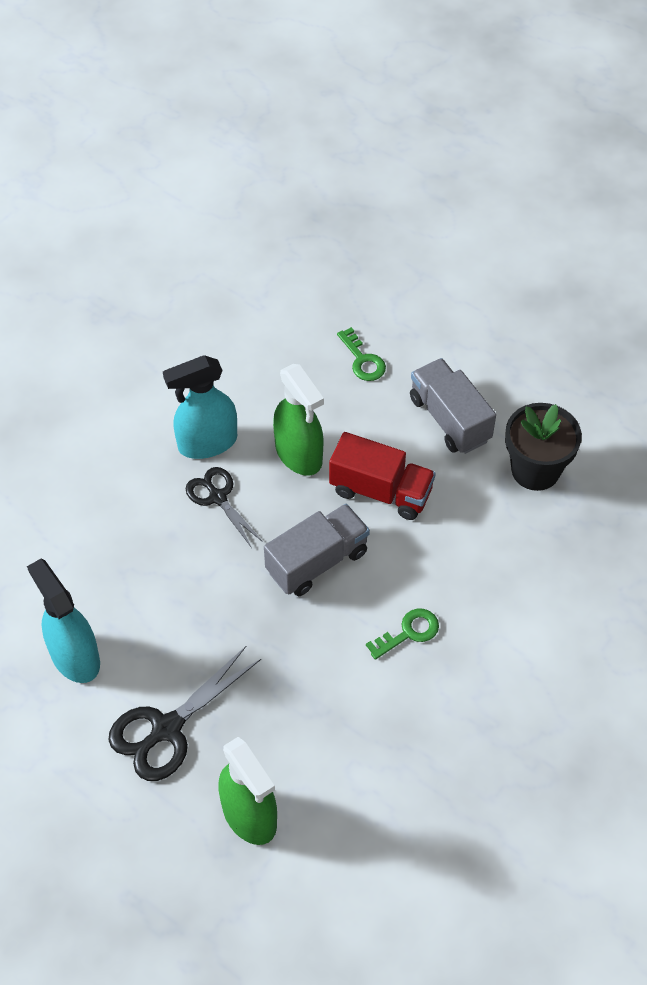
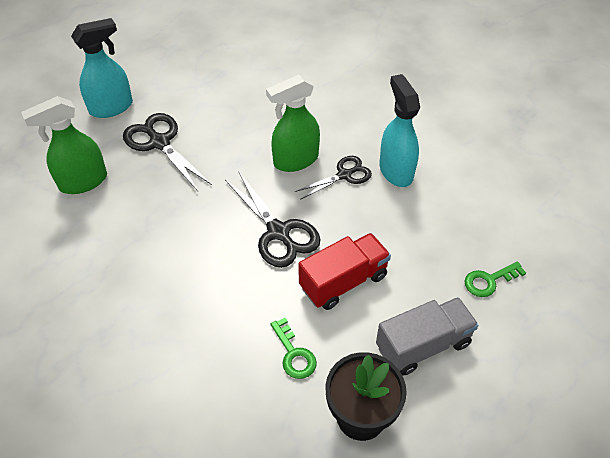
camera: 95 degrees right, 5 degrees down
turquoise spray bottle [27,559,100,683] -> turquoise spray bottle moved to [71,18,133,118]
grey truck [264,504,370,596] -> black scissors [225,172,321,268]
green spray bottle [273,364,324,476] -> green spray bottle moved to [266,75,320,172]
red truck [329,432,436,520] -> red truck turned 150 degrees counterclockwise [298,233,391,310]
green key [366,608,439,660] -> green key moved to [270,318,317,379]

